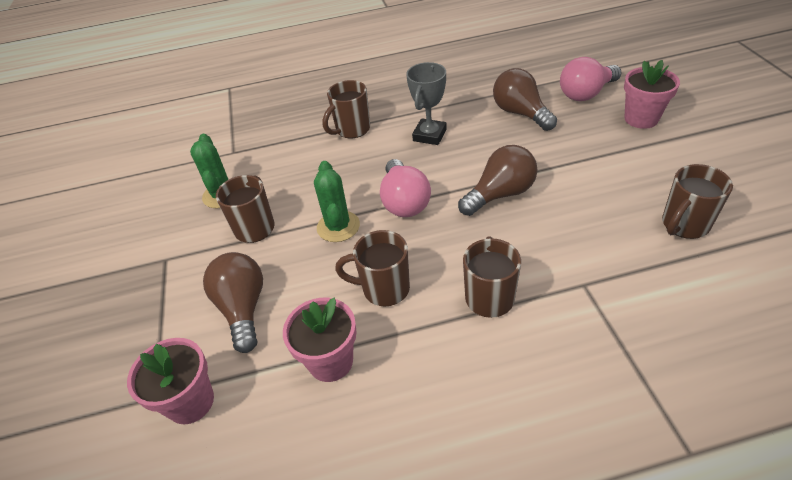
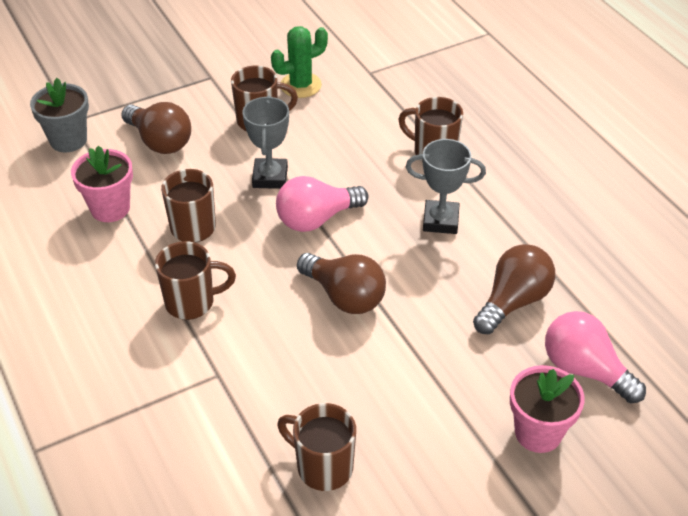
camera: 70 degrees right, 0 degrees up
pink flower pot [127,338,214,424] -> grey flower pot [30,78,89,152]
brown light bulb [203,252,263,353] -> brown light bulb turned 75 degrees clockwise [121,102,191,154]
green cactus [314,161,360,242] -> grey trophy [242,96,289,189]

